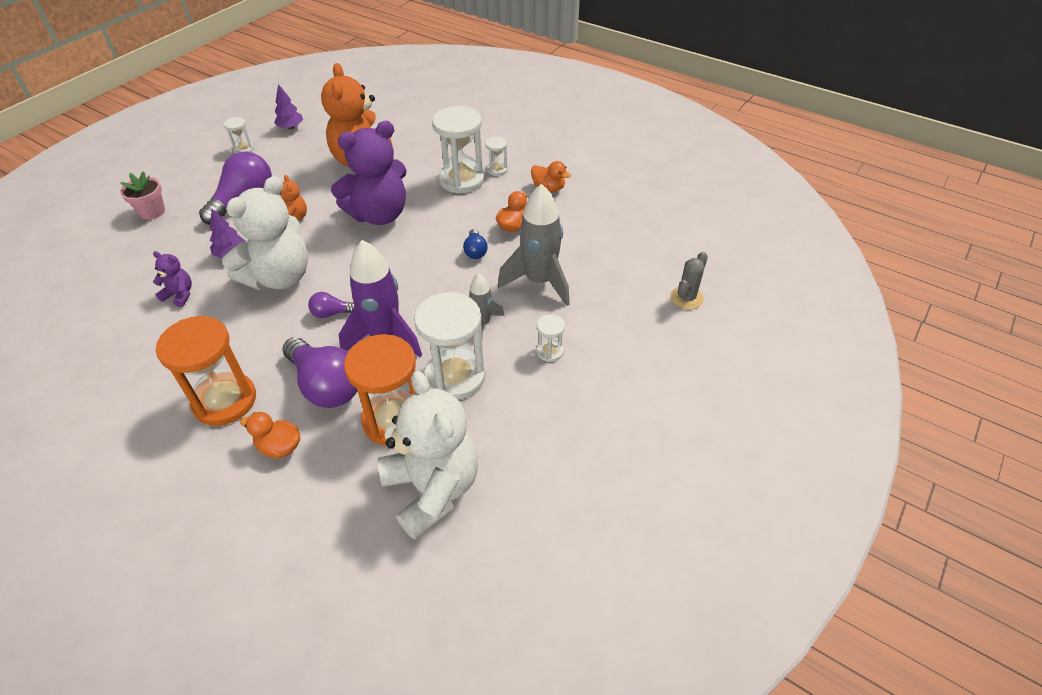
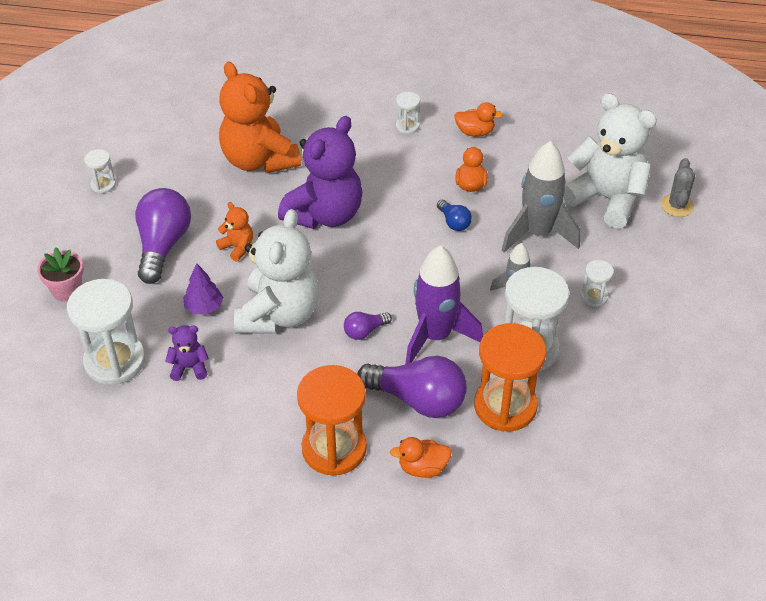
camera: 25 degrees left, 0 degrees up
purple tree [274,84,303,130] -> none
white teddy bear [378,371,478,540] -> white teddy bear moved to [563,93,657,229]
white hourglass [432,106,485,194] -> white hourglass moved to [67,279,146,385]

